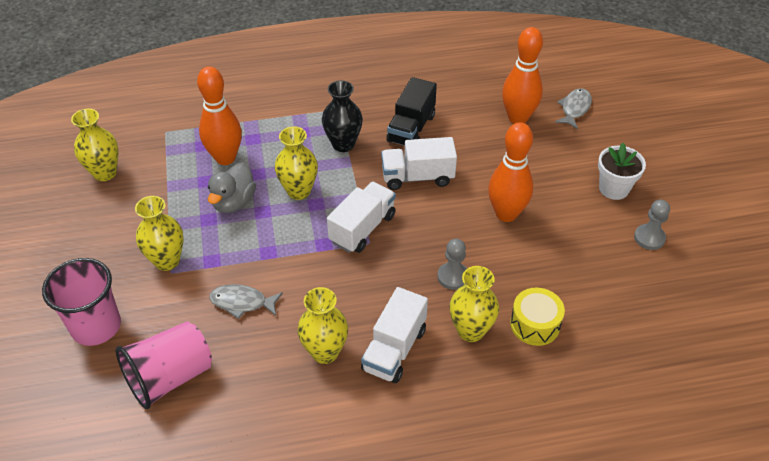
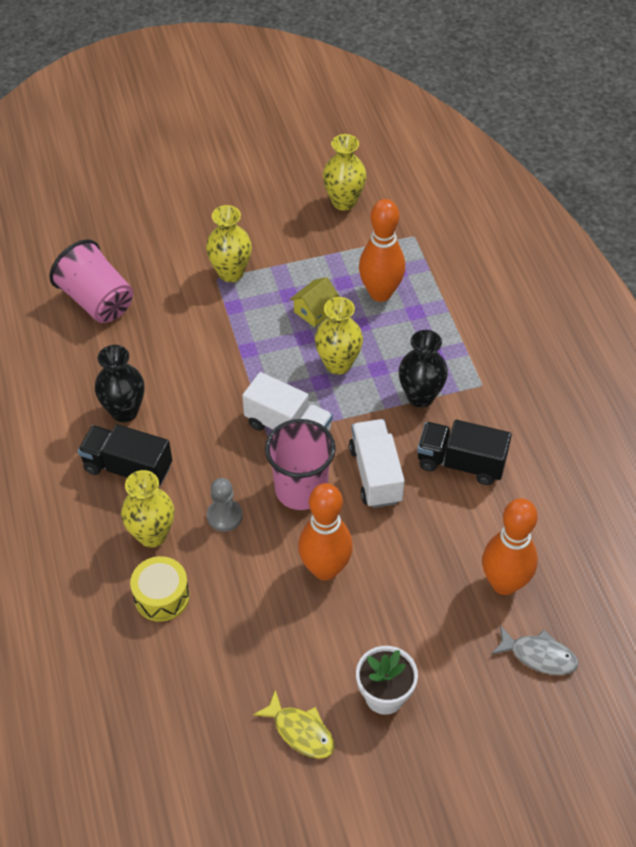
camera: 85 degrees right, 5 degrees up
pink cup [42,258,121,346] -> pink cup moved to [265,419,336,510]
grey duck [208,162,256,213] -> yellow house [289,277,340,327]
grey fish [209,284,283,319] -> none
yellow vase [297,287,348,364] -> black vase [95,345,144,422]
white truck [361,287,428,383] -> black truck [78,424,172,486]
grey pawn [634,200,670,250] -> yellow fish [253,690,334,759]

